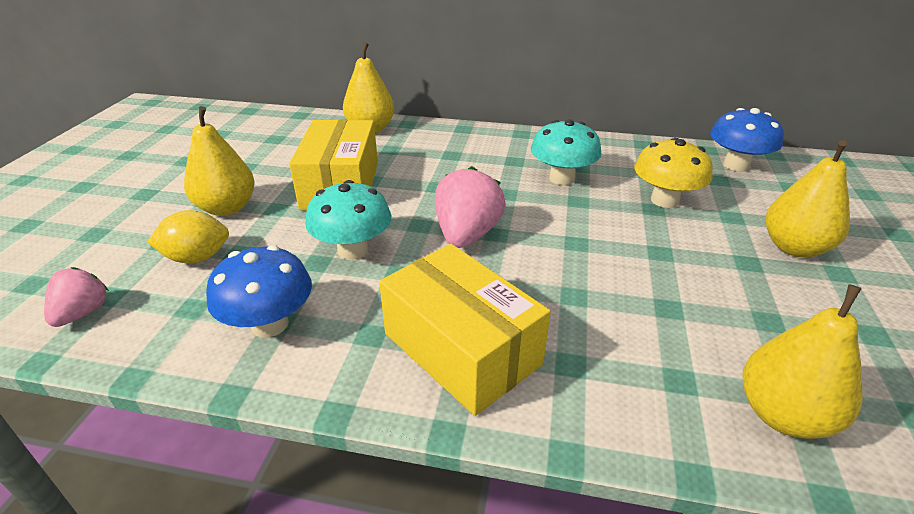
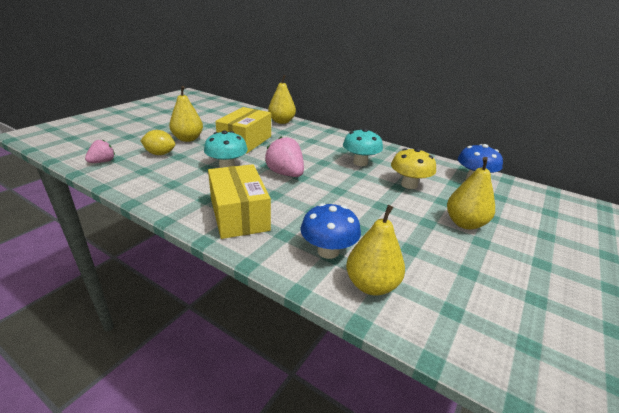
camera: 20 degrees right, 5 degrees down
blue mushroom [206,245,312,338] -> blue mushroom moved to [300,203,361,259]
pink strawberry [435,166,506,248] -> pink strawberry turned 75 degrees counterclockwise [265,136,304,177]

